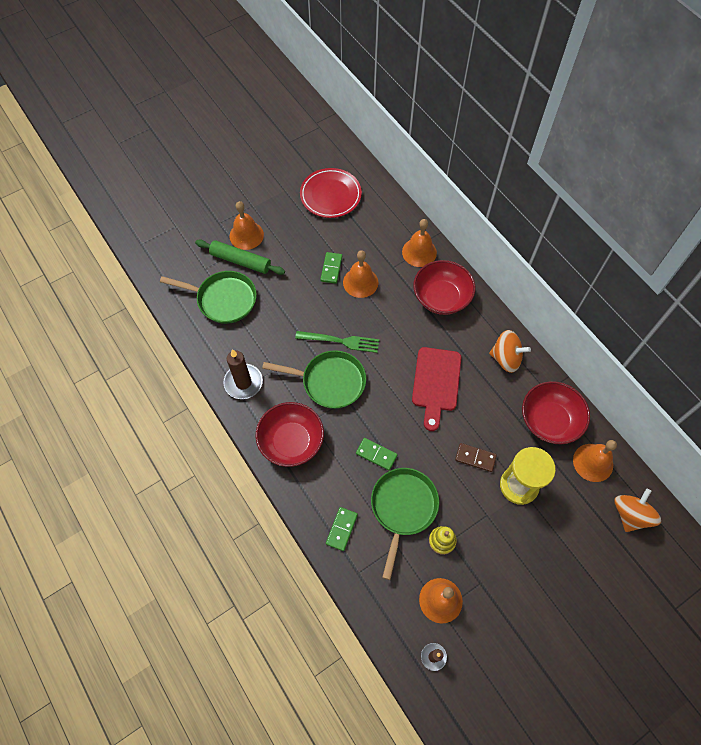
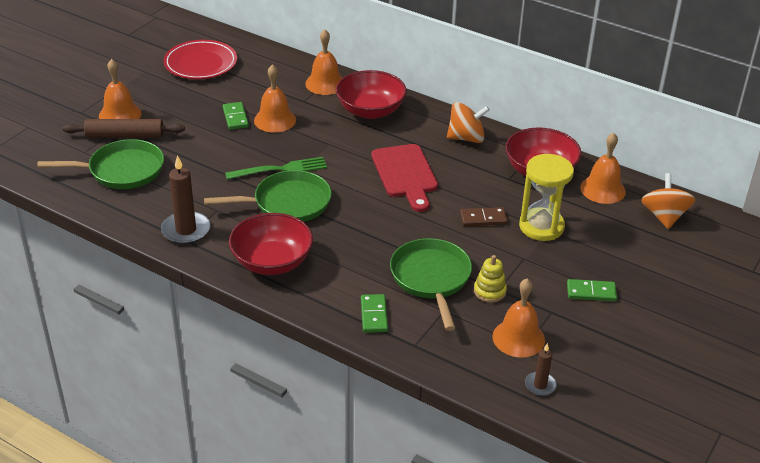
camera: 25 degrees left, 25 degrees down
green rolling pin [195,239,285,275] -> brown rolling pin [63,119,185,138]
green domino [356,438,398,471] -> green domino moved to [567,279,617,301]

